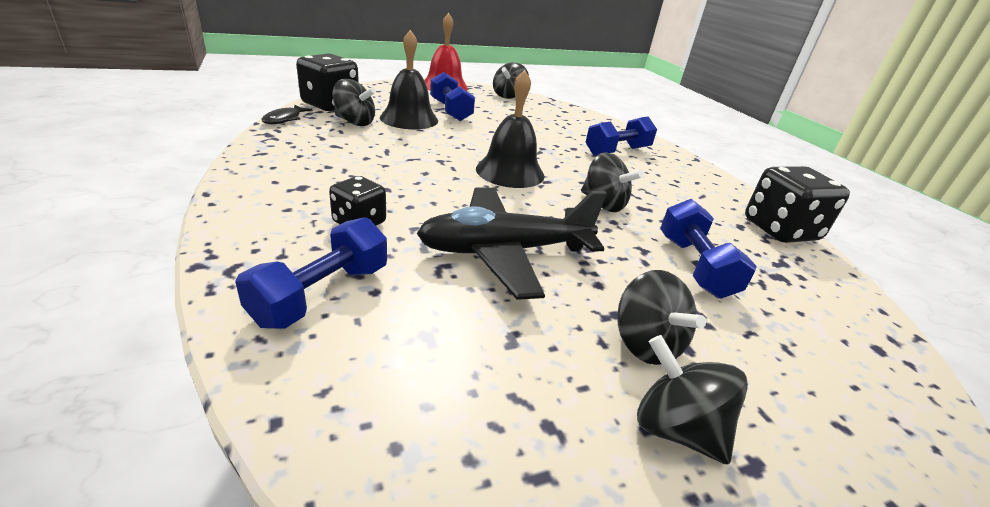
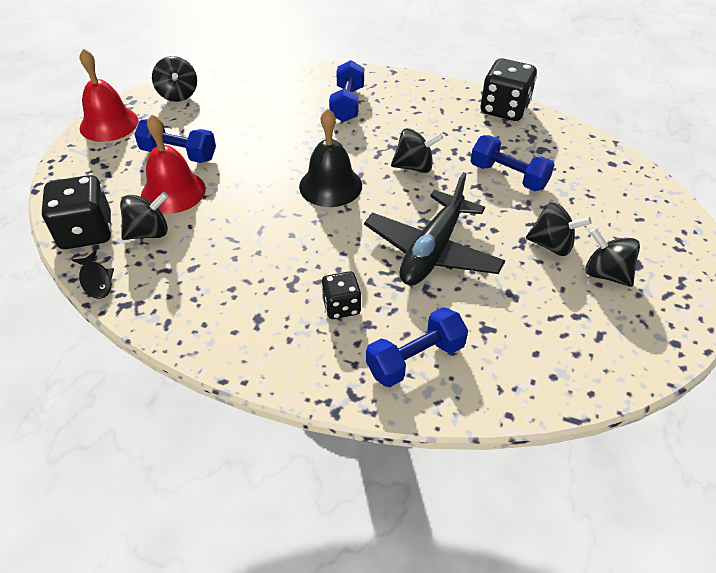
camera: 45 degrees left, 15 degrees up
blue dumbbell [235,217,387,329] -> blue dumbbell turned 75 degrees clockwise [366,307,468,387]
black bell [380,30,438,129] -> red bell [141,115,206,214]
black spinning top [637,335,748,464] -> black spinning top turned 45 degrees clockwise [585,228,640,287]

